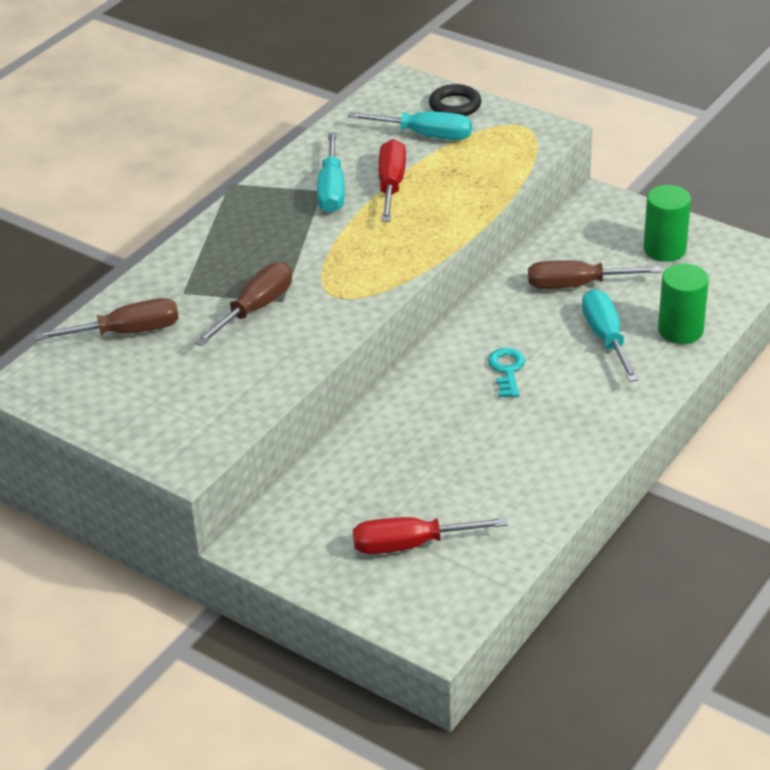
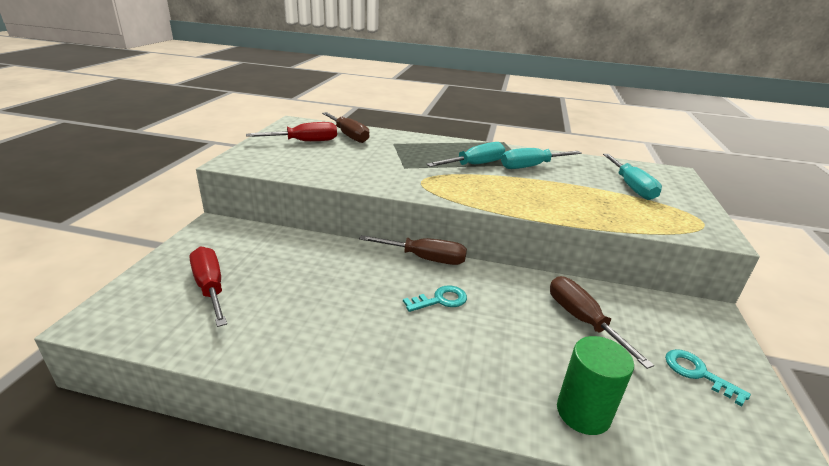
camera: 65 degrees right, 10 degrees down
brown screwdriver [194,262,292,346] -> brown screwdriver moved to [359,235,467,265]
red screwdriver [378,139,406,222] -> red screwdriver moved to [246,122,337,141]
black ring [429,84,481,116] -> none
turquoise screwdriver [582,289,638,382] -> turquoise screwdriver moved to [427,142,505,167]
green cylinder [643,185,691,262] -> turquoise key [665,349,751,407]

